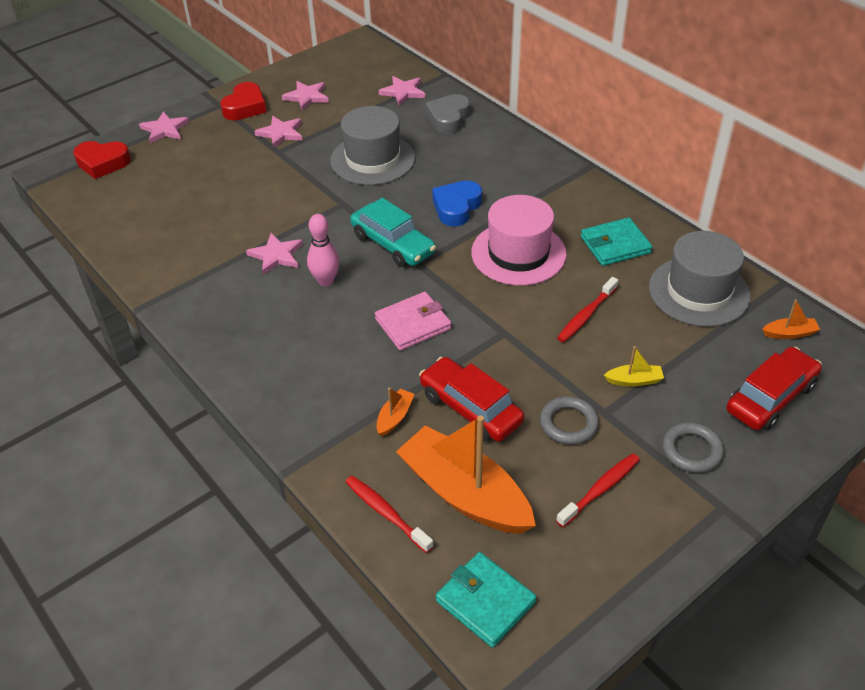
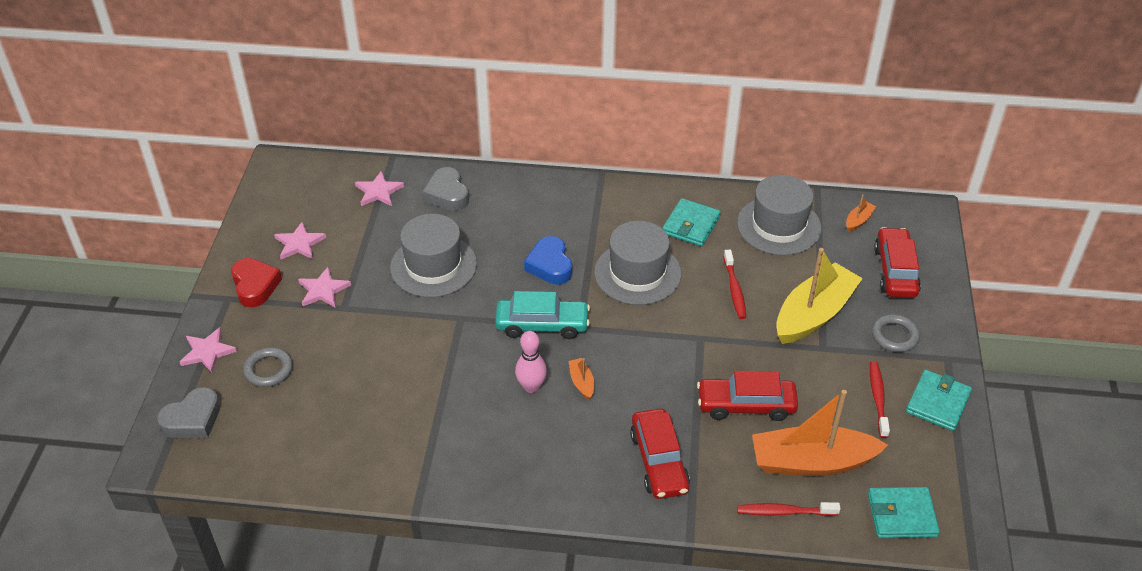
camera: 45 degrees left, 0 degrees up
red heart [73,141,131,179] -> grey heart [157,387,220,438]
pink star [246,233,303,274] -> none
pink wallet [375,292,451,351] -> none
orange boat [377,388,415,436] -> orange boat moved to [568,358,594,400]
pink hat [471,195,567,285] -> grey hat [594,221,681,305]
grey ring [540,396,599,445] -> grey ring moved to [243,347,293,387]
yellow boat [604,346,664,387] -> yellow boat [776,248,863,344], size x2.45
none -> red car [630,409,690,499]
none -> turquoise wallet [906,369,972,431]

